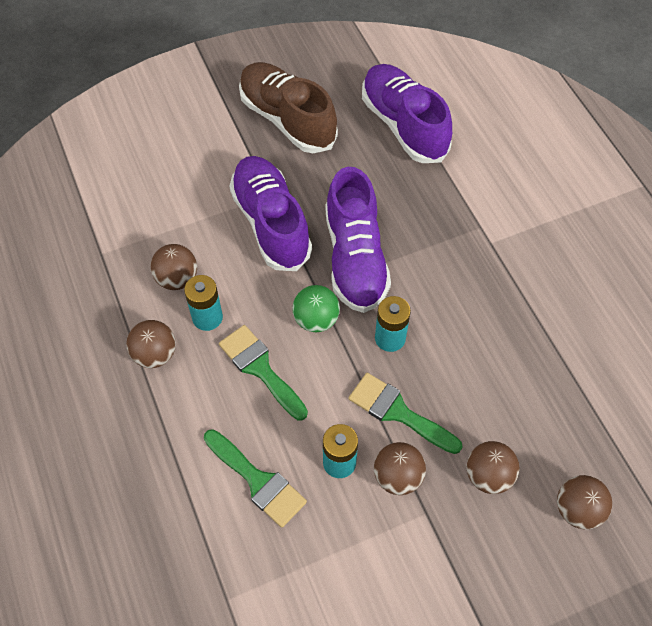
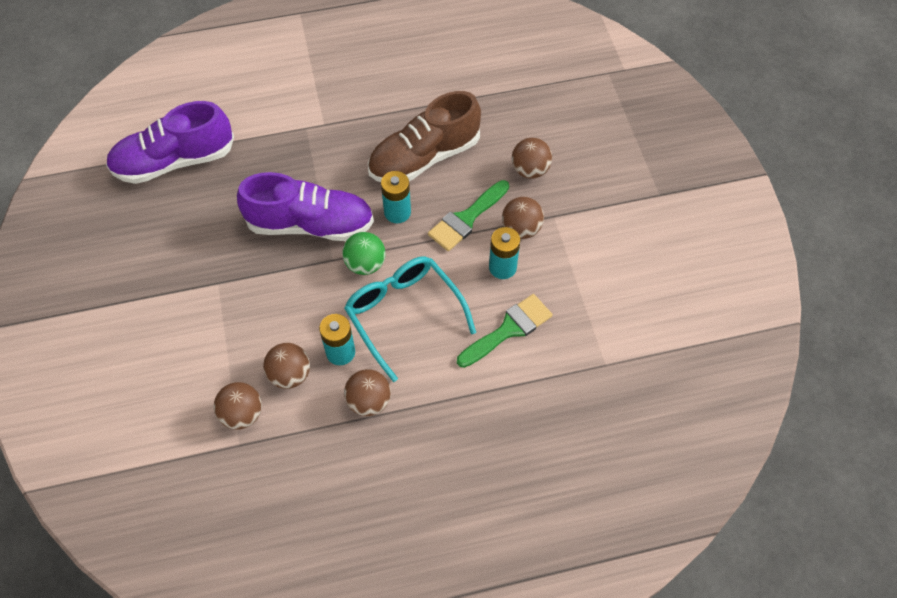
camera: 80 degrees left, 0 degrees up
green brush [219,325,308,420] -> turquoise glasses [344,257,476,382]
purple shoe [229,156,312,271] -> none
brown shoe [239,62,338,153] -> brown shoe moved to [368,91,481,182]
brown ball [557,475,612,529] -> brown ball moved to [214,382,262,430]

